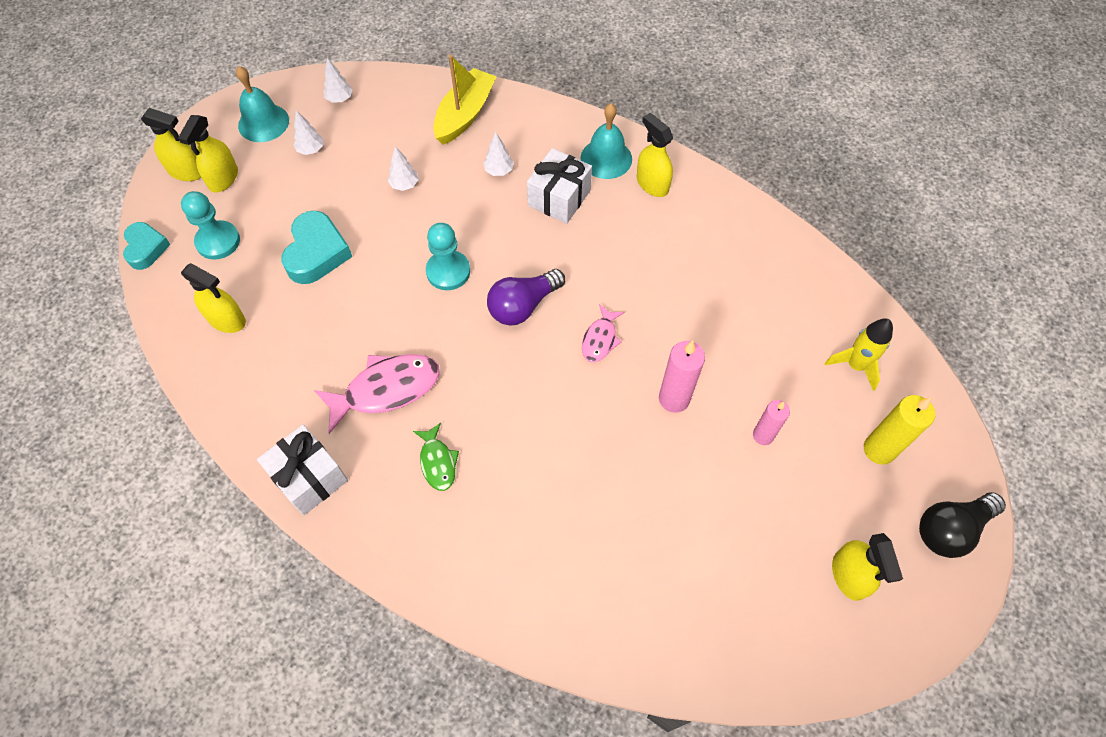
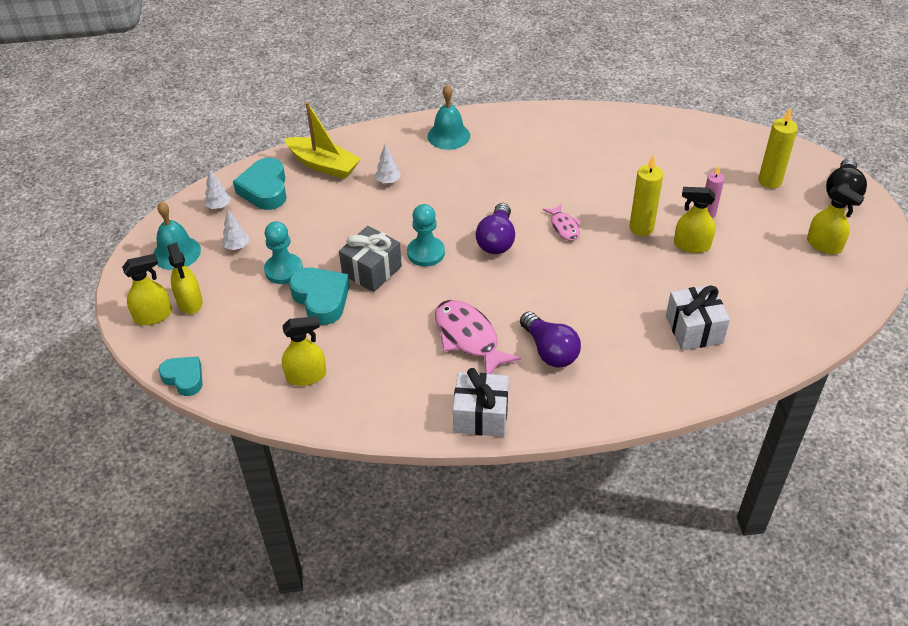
camera: 40 degrees left, 15 degrees down
turquoise pawn [181,191,240,260] -> turquoise pawn moved to [264,221,303,284]
pink fish [314,354,440,434] -> pink fish turned 60 degrees counterclockwise [435,300,522,374]
white tree [388,146,419,191] -> none
green fish [413,423,459,491] -> purple light bulb [520,312,581,368]
yellow boat [433,55,497,145] -> yellow boat turned 135 degrees clockwise [284,102,361,179]
white gift [527,148,592,224] -> white gift moved to [666,285,730,350]
yellow spray bottle [637,113,673,197] -> yellow spray bottle moved to [674,187,715,253]
pink candle [659,341,705,413] -> yellow candle [629,155,663,236]
yellow rocket [825,318,893,391] -> none
none -> turquoise heart [233,158,287,210]
none -> grey gift [339,226,402,292]

